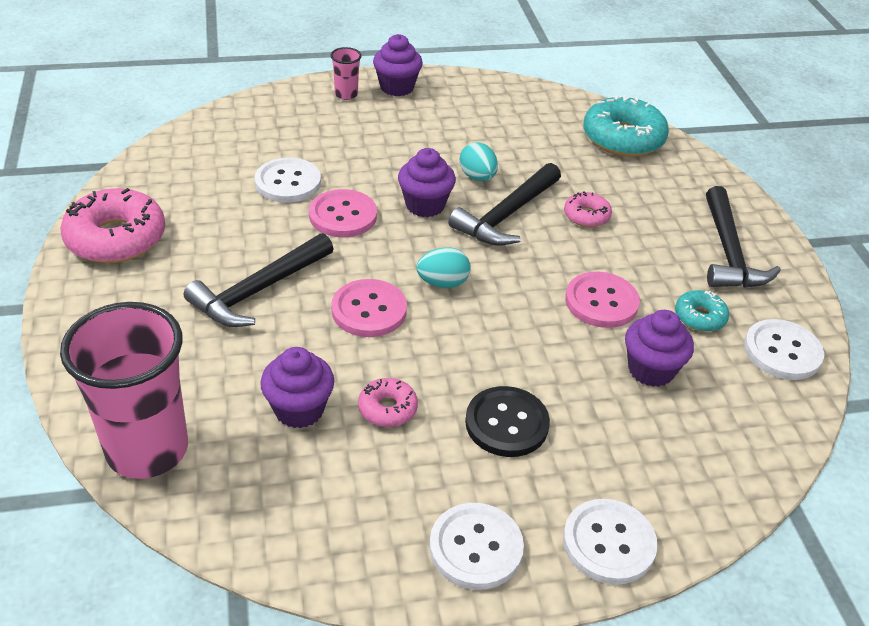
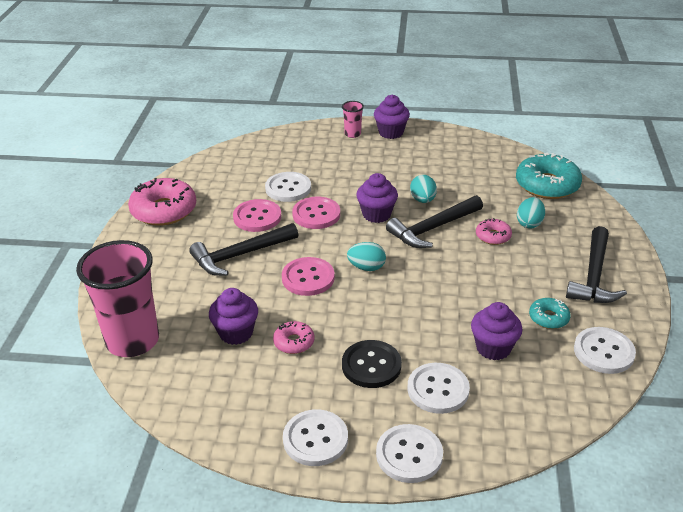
camera: 20 degrees right, 5 degrees down
pink button [565,272,640,328] -> pink button moved to [233,199,281,232]
none -> white button [408,363,470,414]
none -> turquoise egg [517,197,545,229]

